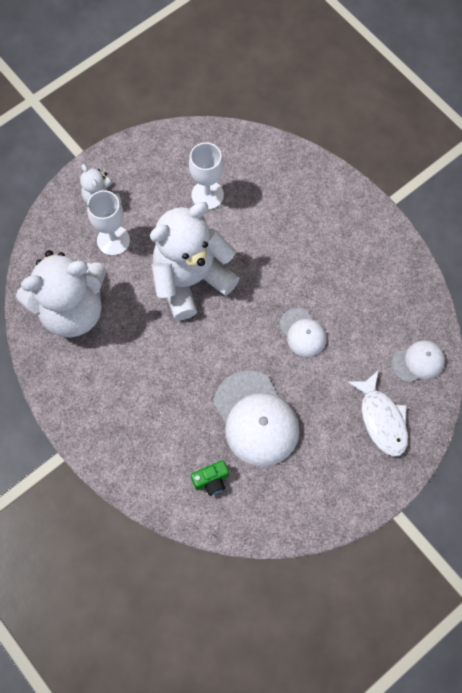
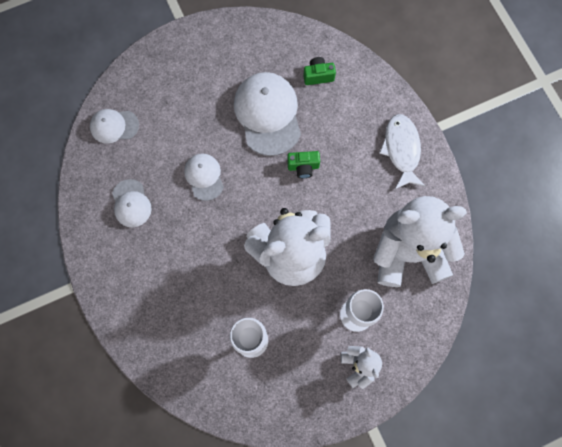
camera: 165 degrees left, 5 degrees up
white fish [347,370,408,456] -> white fish moved to [379,114,425,189]
none -> white cap [112,179,152,227]
none -> green camera [287,151,320,178]

